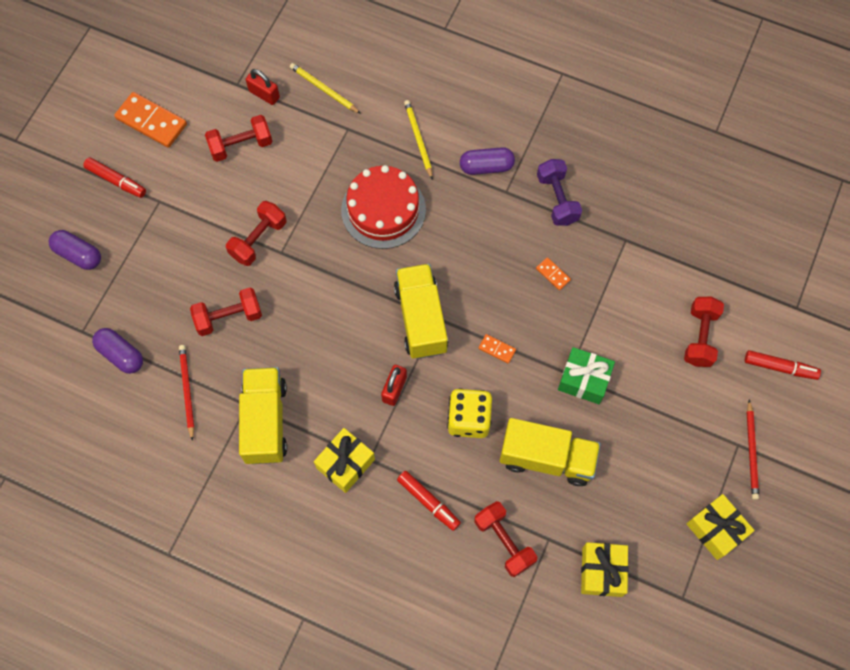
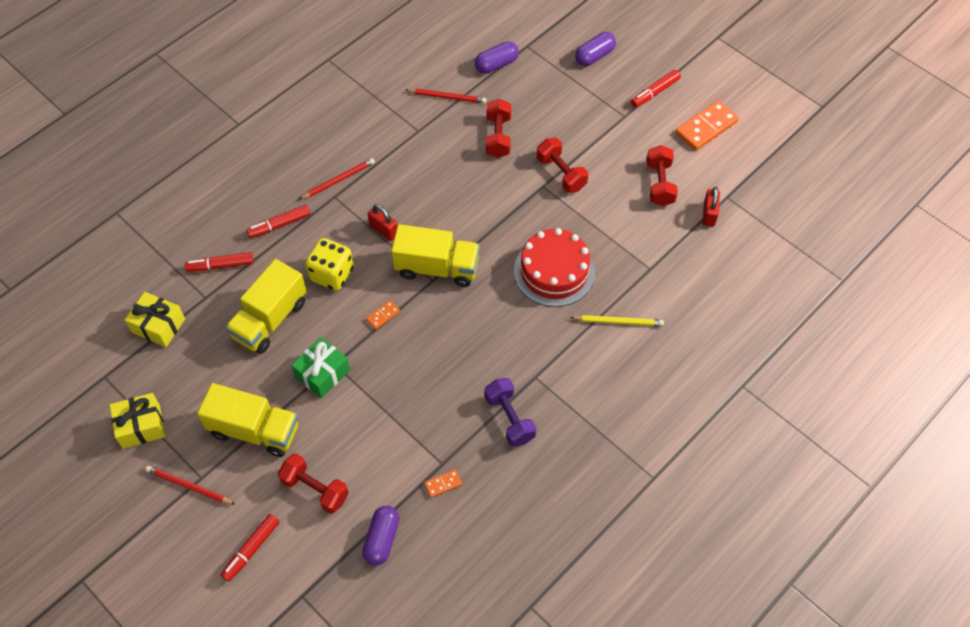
camera: 110 degrees right, 10 degrees down
yellow truck [239,367,287,464] -> yellow truck moved to [197,383,298,457]
red padlock [246,69,280,105] -> red padlock turned 45 degrees counterclockwise [703,187,720,227]
yellow pencil [290,63,361,114] -> none
yellow gift [314,428,375,493] -> red pencil [300,158,375,199]
purple capsule [460,147,515,175] -> purple capsule moved to [362,506,400,566]
red dumbbell [474,501,537,577] -> red marker [185,252,253,272]
orange domino [536,257,571,290] -> orange domino moved to [424,470,462,498]
purple dumbbell [537,159,582,226] -> purple dumbbell turned 60 degrees clockwise [485,378,536,447]

